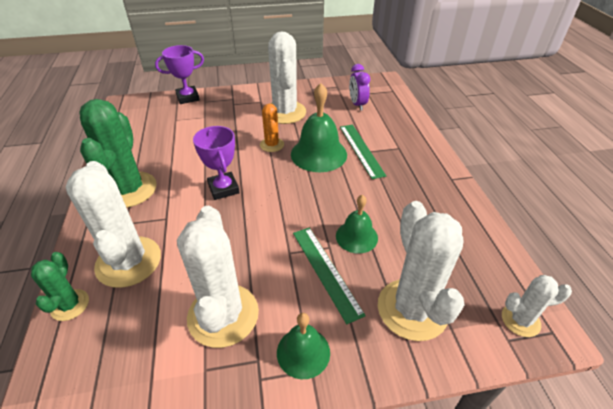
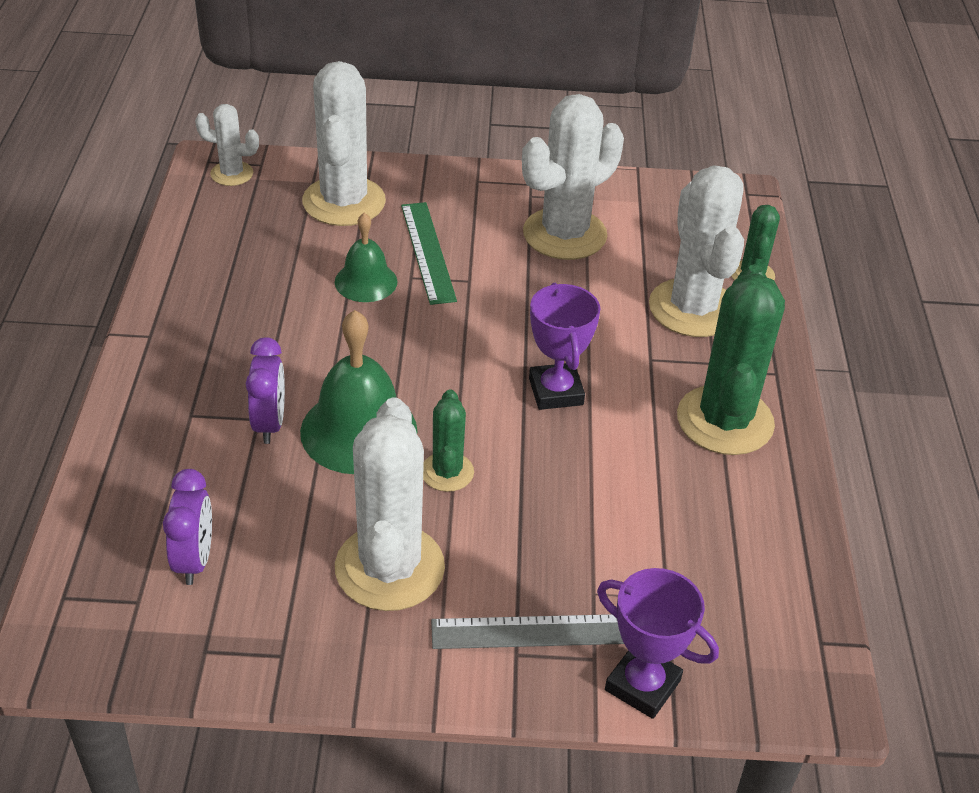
camera: 170 degrees left, 0 degrees up
purple trophy [155,45,204,104] -> purple trophy turned 45 degrees clockwise [597,568,719,719]
white cactus [177,206,259,348] -> white cactus turned 45 degrees clockwise [522,94,624,260]
orange cactus [260,104,284,152] -> green cactus [423,389,474,492]
green bell [277,313,330,379] -> none
green ruler [340,125,386,179] -> purple clock [246,337,285,444]
none -> grey ruler [431,614,624,649]

